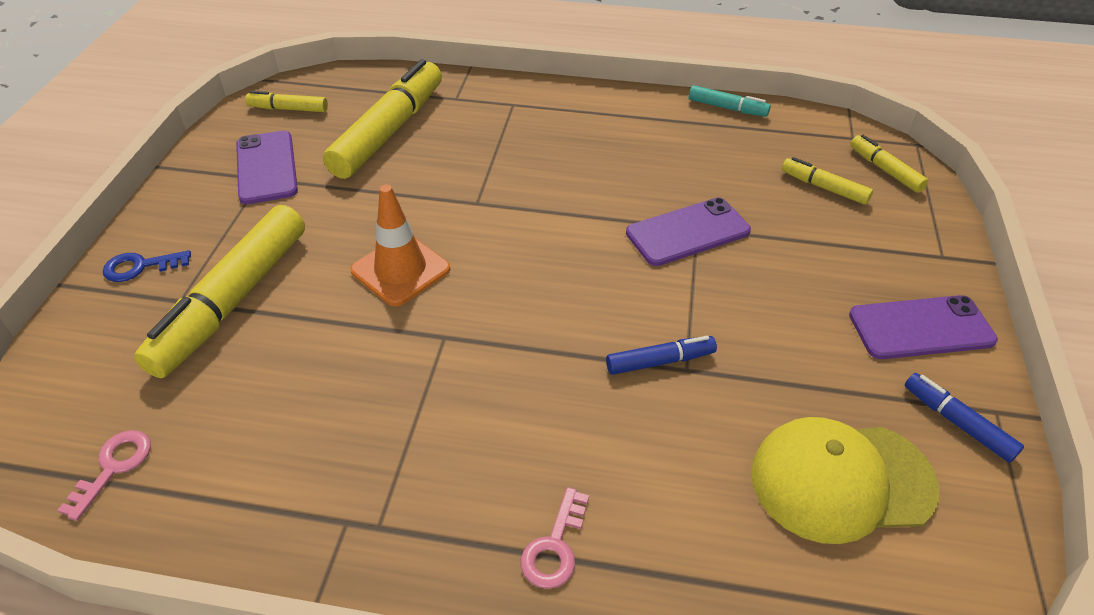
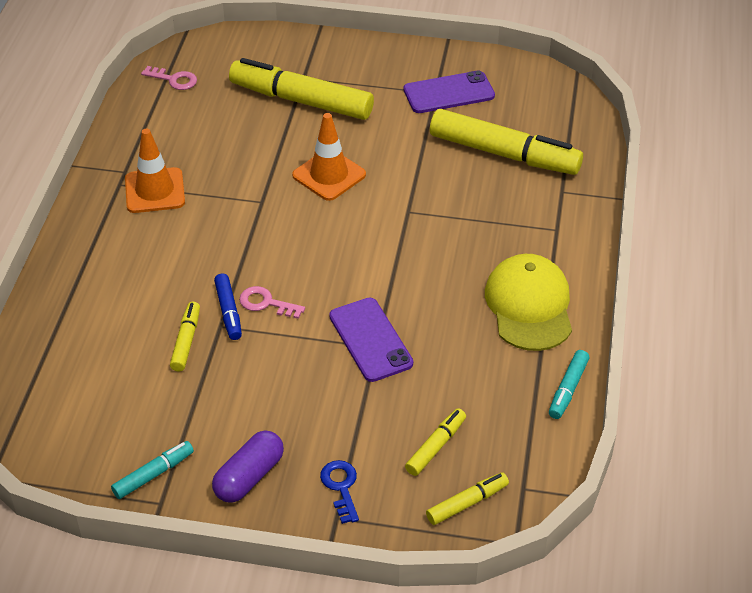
camera: 90 degrees right, 0 degrees up
blue key [103,250,191,282] -> blue key moved to [320,460,359,524]
yellow marker [245,91,328,112] -> yellow marker moved to [170,302,200,371]
pink key [521,487,589,589] -> pink key moved to [239,286,305,319]
yellow cap [751,417,939,544] -> yellow cap moved to [485,254,572,351]
purple phone [849,295,998,359] -> purple capsule [212,431,284,503]
blue marker [905,373,1024,463] -> turquoise marker [111,441,194,499]
none -> orange traffic cone [125,129,185,213]

